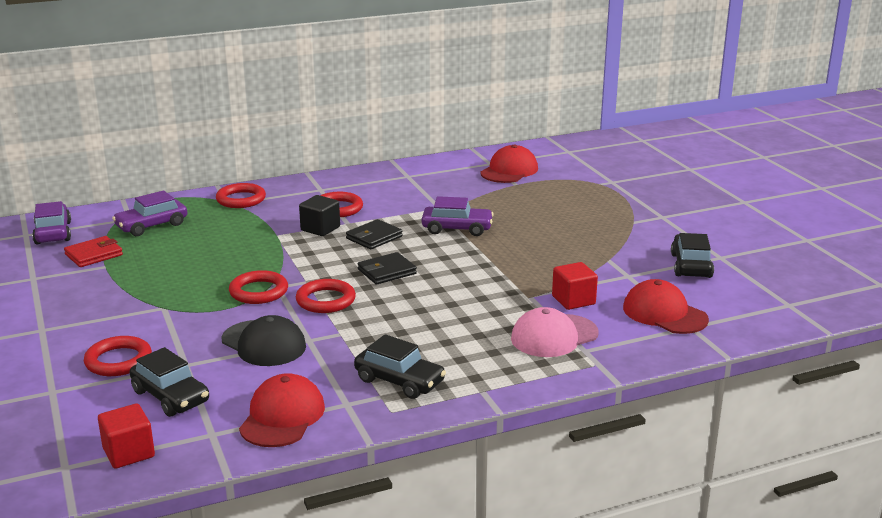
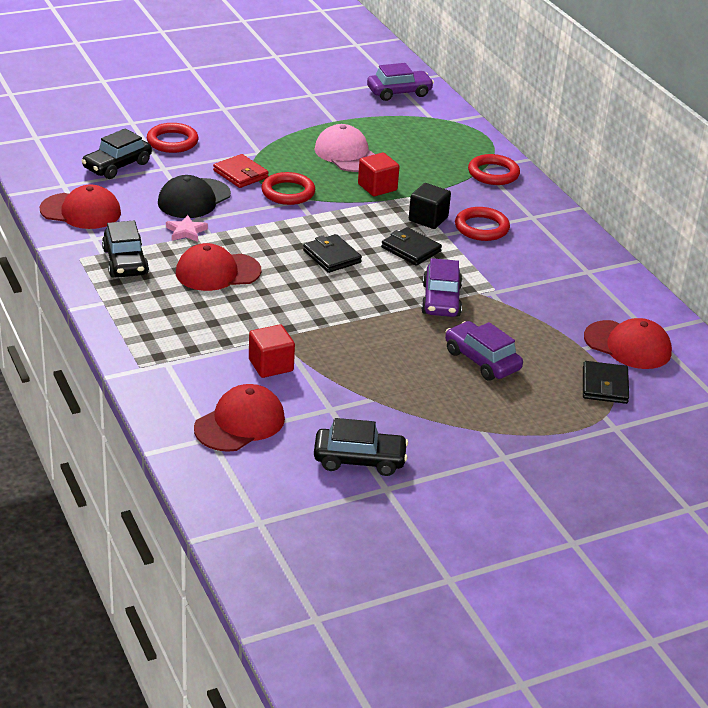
camera: 85 degrees right, 10 degrees up
red wallet [64,236,123,267] -> red wallet moved to [213,154,269,188]
red cube [98,404,155,469] -> red cube moved to [358,153,400,196]
purple car [112,191,187,236] -> purple car moved to [445,321,523,381]
red ring [296,279,356,313] -> none
black car [354,334,446,399] -> black car turned 45 degrees counterclockwise [102,221,149,278]
pink cap [511,307,598,357] -> pink cap moved to [314,124,375,172]
none -> pink star [166,215,208,242]
none -> red cap [176,243,261,291]
none -> black wallet [583,361,629,404]

